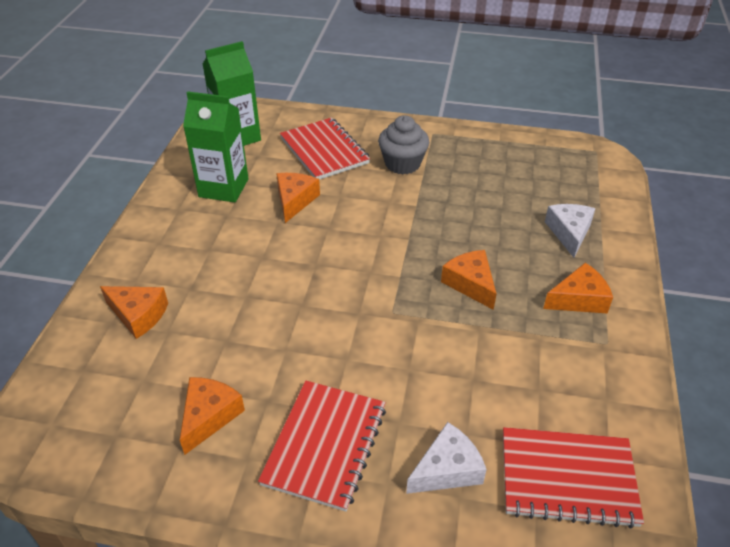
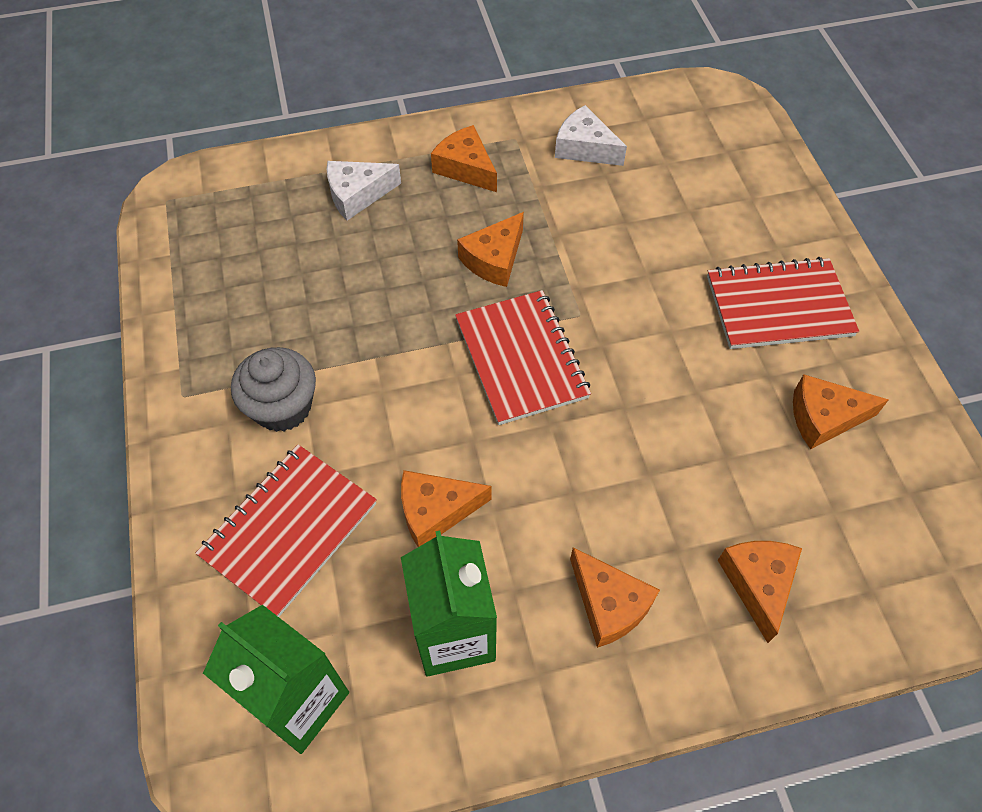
camera: 115 degrees left, 15 degrees up
white cheese [406,422,487,494] -> white cheese moved to [555,105,627,166]
red notebook [503,427,644,529] -> red notebook moved to [455,290,591,425]
none -> orange cheese [570,547,660,648]

